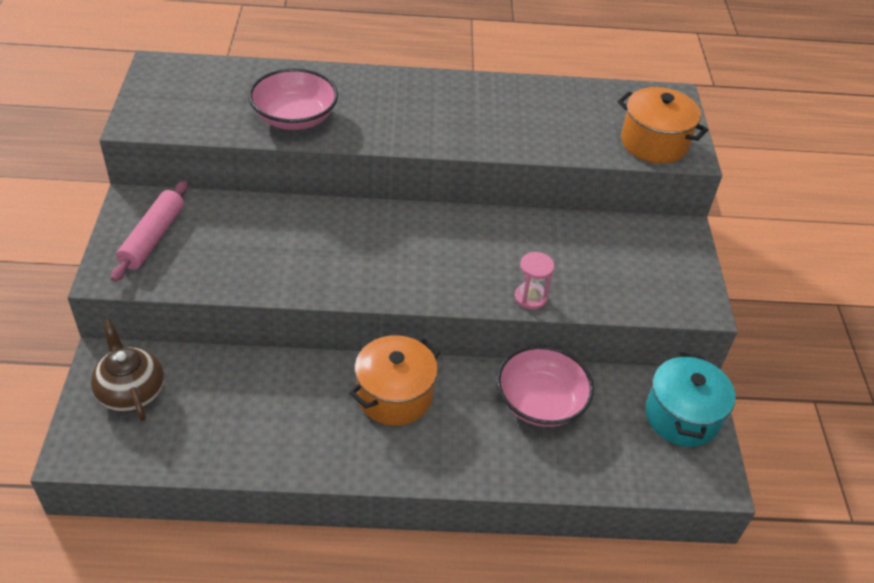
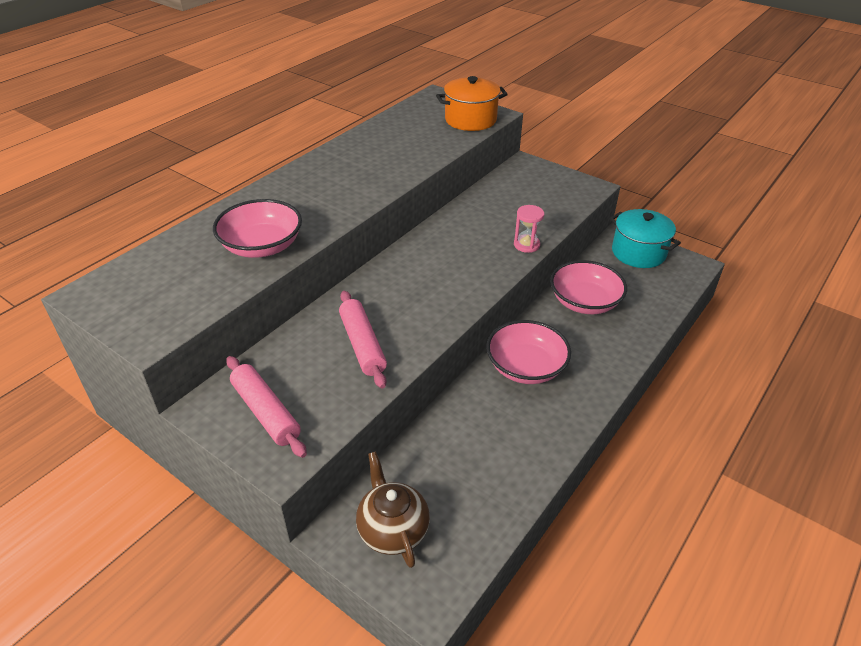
camera: 50 degrees left, 5 degrees down
brown teapot [91,319,164,421] -> brown teapot turned 60 degrees clockwise [356,451,430,568]
orange pot [349,335,441,426] -> pink bowl [486,320,571,384]
none -> pink rolling pin [339,291,387,389]

